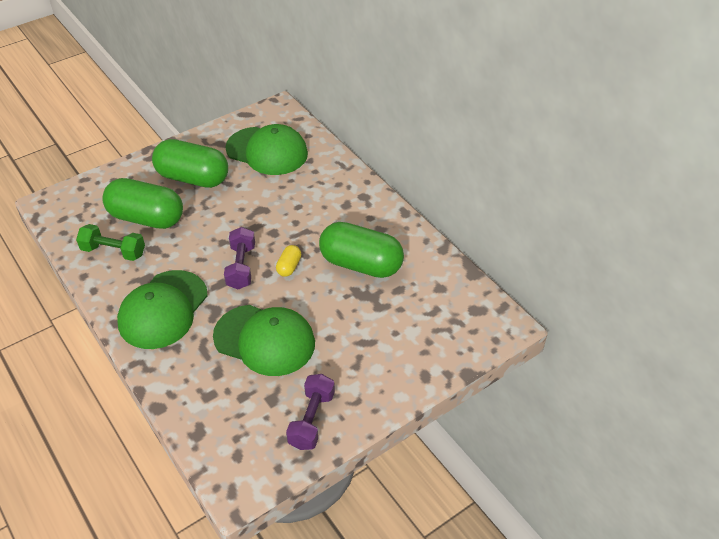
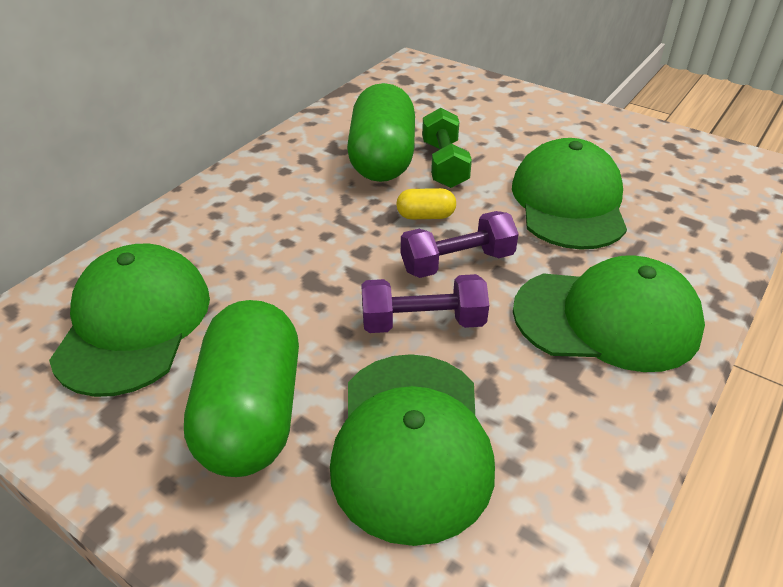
camera: 110 degrees left, 5 degrees down
green dumbbell [76,224,145,261] -> green dumbbell moved to [422,108,472,188]
green capsule [103,178,183,229] -> green cap [330,354,495,546]
purple dumbbell [286,374,335,450] -> purple dumbbell moved to [361,274,489,333]

